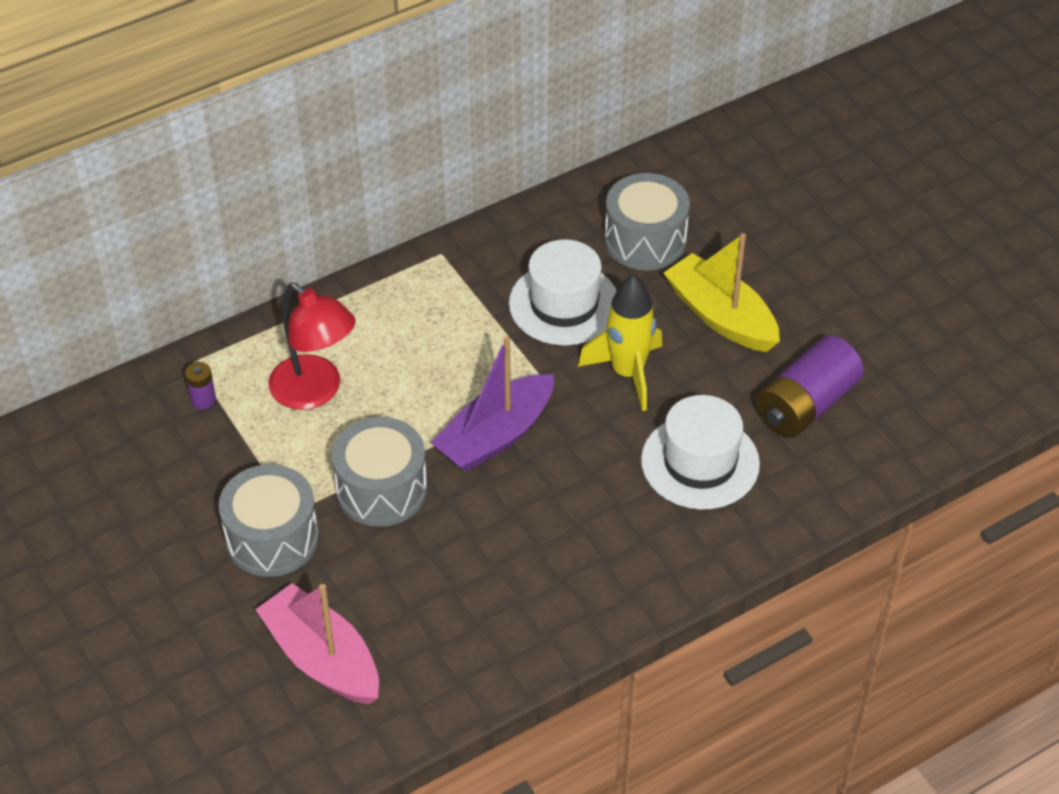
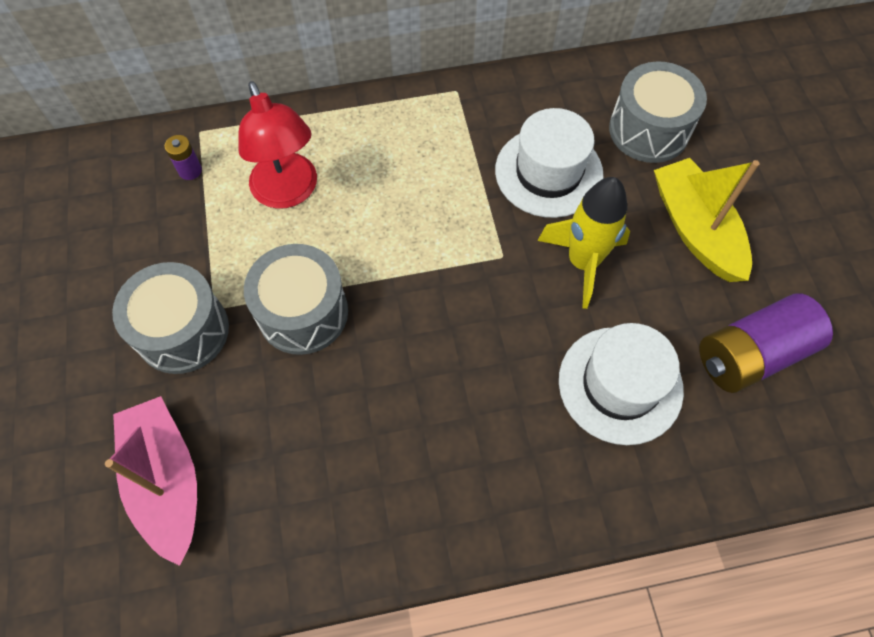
camera: 20 degrees right, 15 degrees up
purple boat [431,336,554,472] -> none

